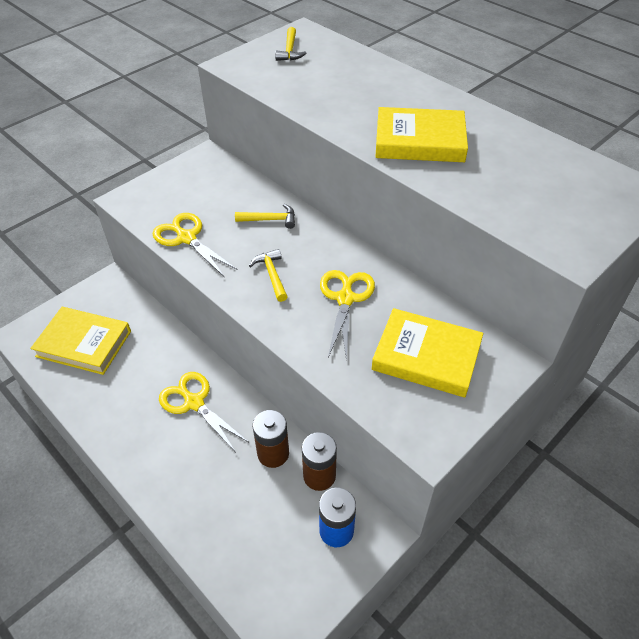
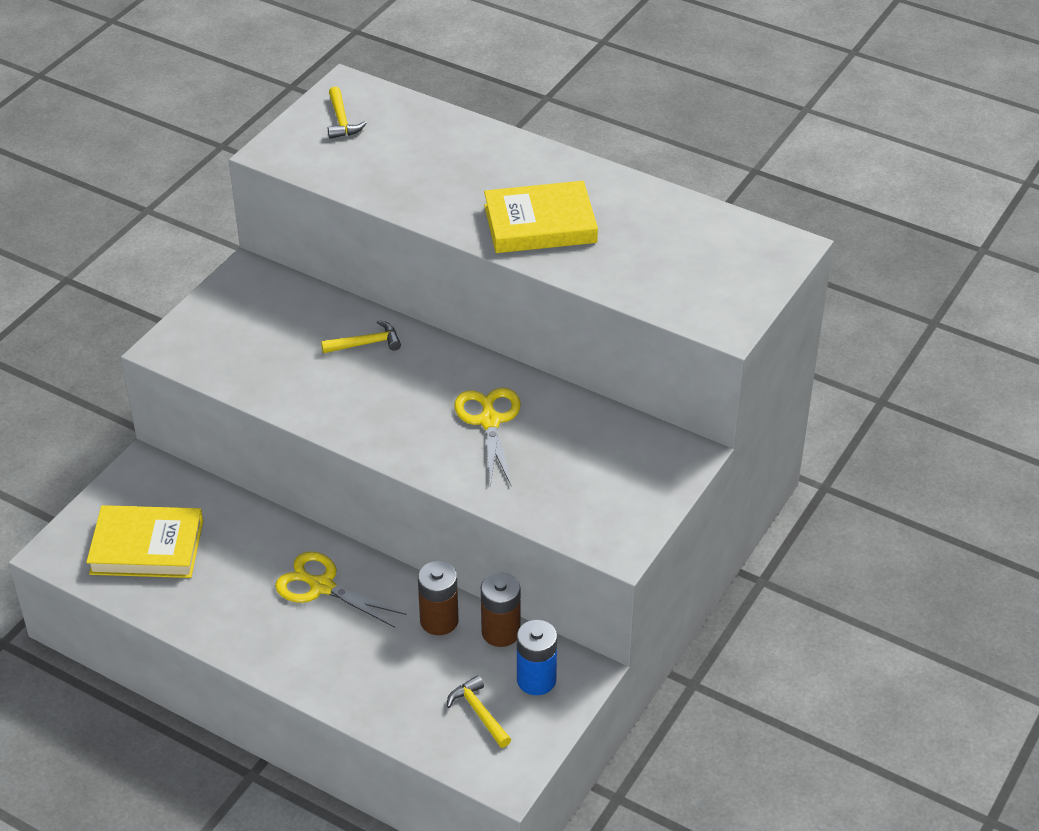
camera: 15 degrees left, 5 degrees down
yellow scissors [153,213,238,277] -> none
yellow hammer [249,249,288,302] -> yellow hammer moved to [447,675,511,748]
yellow book [372,308,483,398] -> none

